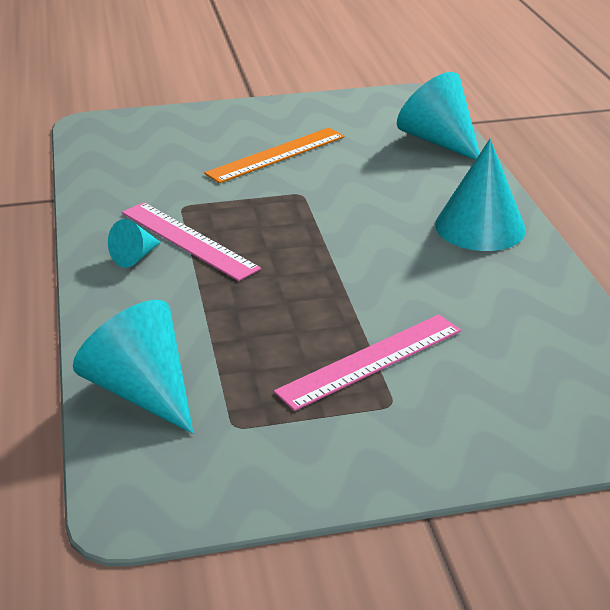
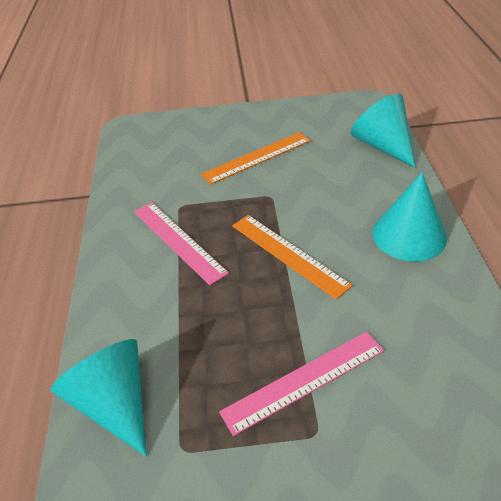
camera: 10 degrees right, 10 degrees up
turquoise cone [108,219,161,268] -> none
none -> orange ruler [232,215,353,300]

